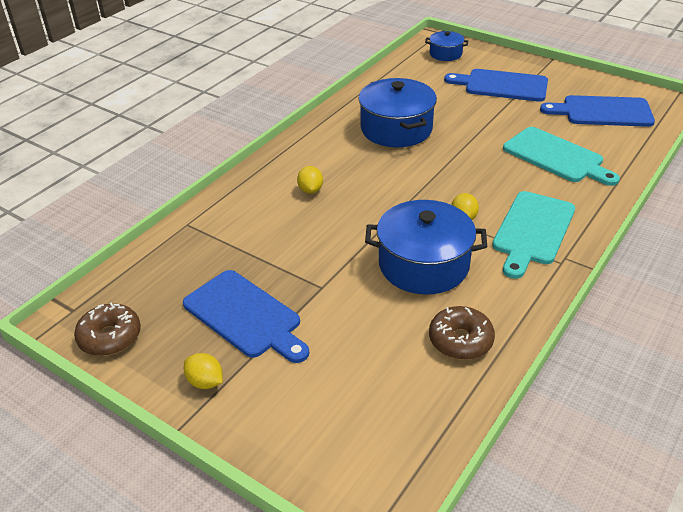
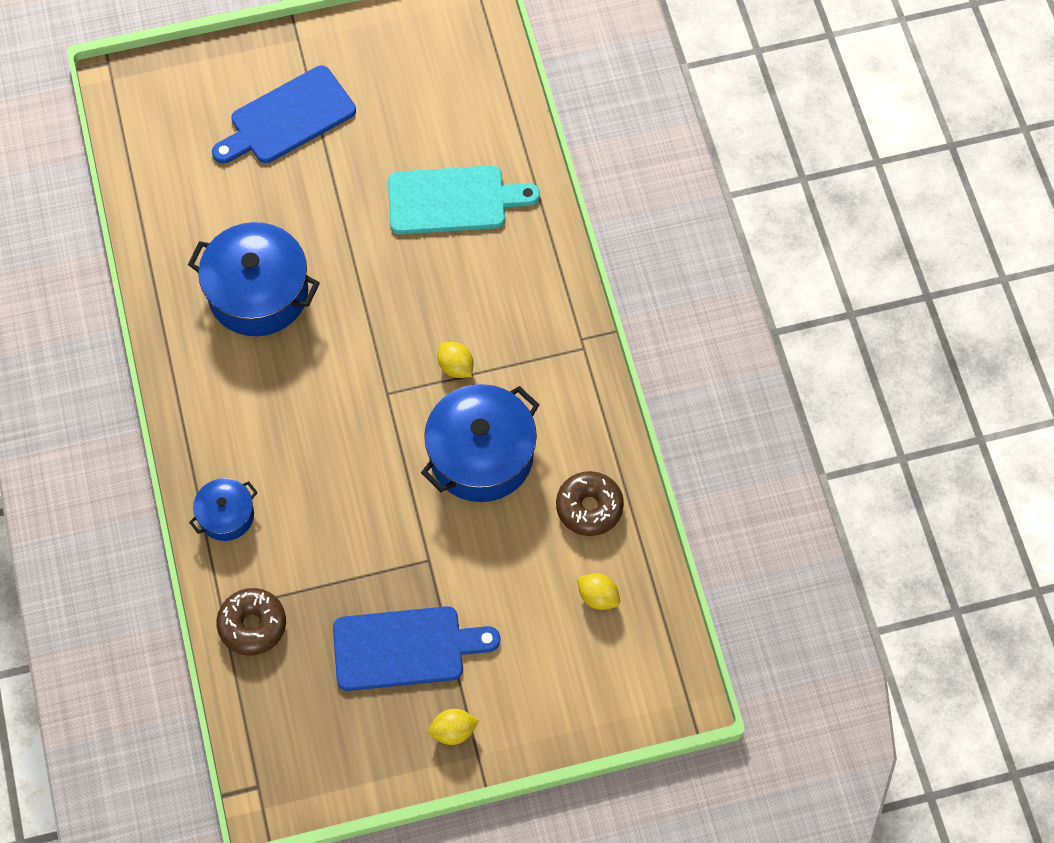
camera: 50 degrees left, 25 degrees up
brown donut [74,303,141,356] -> brown donut moved to [216,588,286,656]
yellow lemon [297,166,323,194] -> yellow lemon moved to [577,573,620,610]
blue pot [425,31,468,61] -> blue pot moved to [189,478,258,541]
turquoise cutting board [492,191,575,279] -> none
blue cutting board [540,95,655,127] -> none

